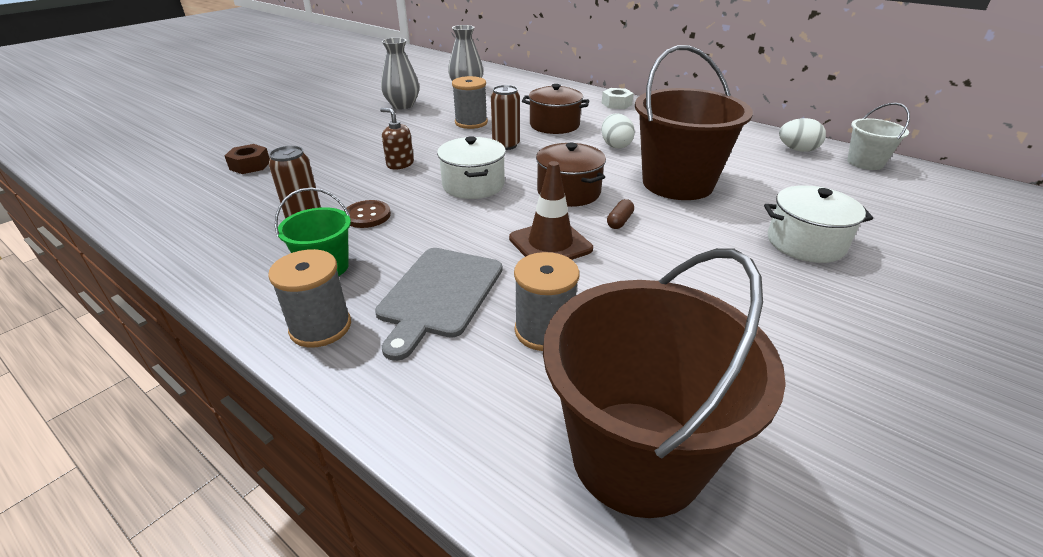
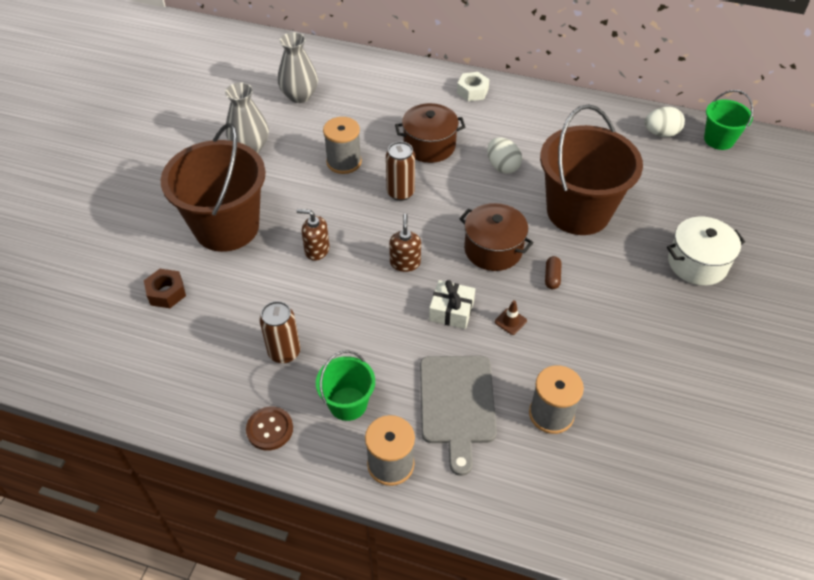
camera: 20 degrees left, 15 degrees up
brown button [344,200,391,228] -> brown button moved to [246,406,293,451]
white pot [437,136,506,199] -> brown soap dispenser [389,214,421,272]
brown traffic cone [509,161,593,260] -> brown traffic cone [495,300,527,335], size x0.45
brown bucket [543,248,786,518] -> brown bucket moved to [161,123,266,252]
white bucket [847,103,910,170] -> green bucket [704,90,753,150]
none -> white gift [429,280,475,329]

